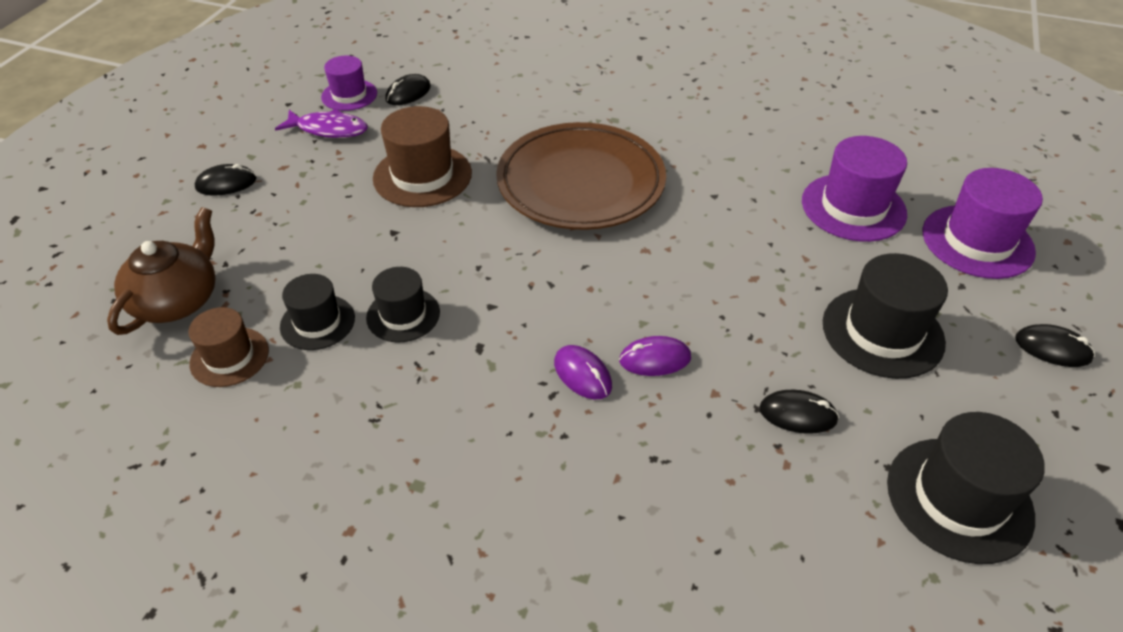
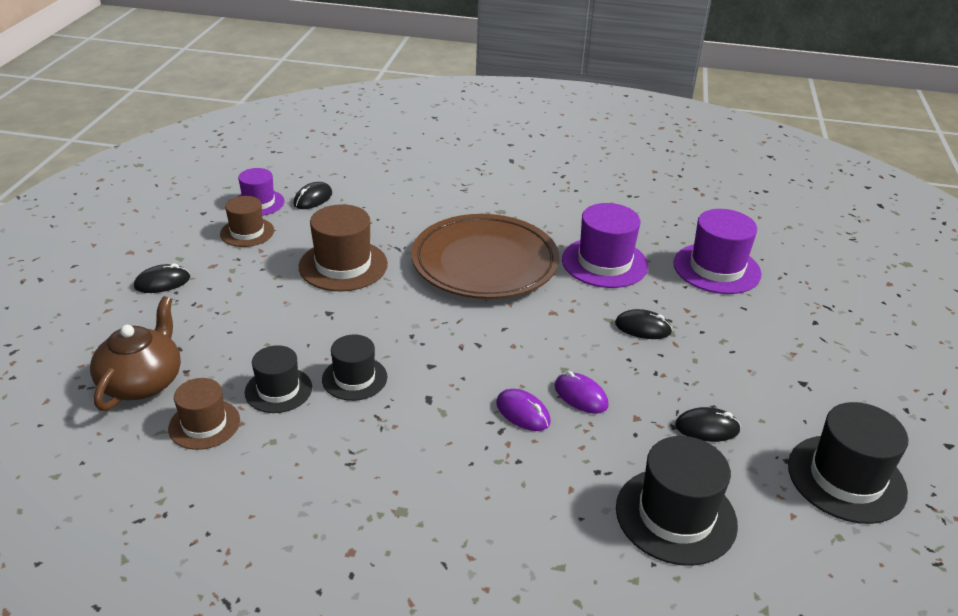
camera: 10 degrees left, 10 degrees down
purple fish [275,109,368,138] -> brown hat [220,196,274,247]
purple mouse [619,336,691,376] -> purple mouse turned 60 degrees clockwise [555,371,608,414]
black hat [823,253,948,379] -> black hat moved to [616,436,738,566]
purple hat [923,168,1043,279] -> purple hat moved to [562,203,648,288]
black mouse [1015,324,1095,367] -> black mouse moved to [615,309,672,339]

